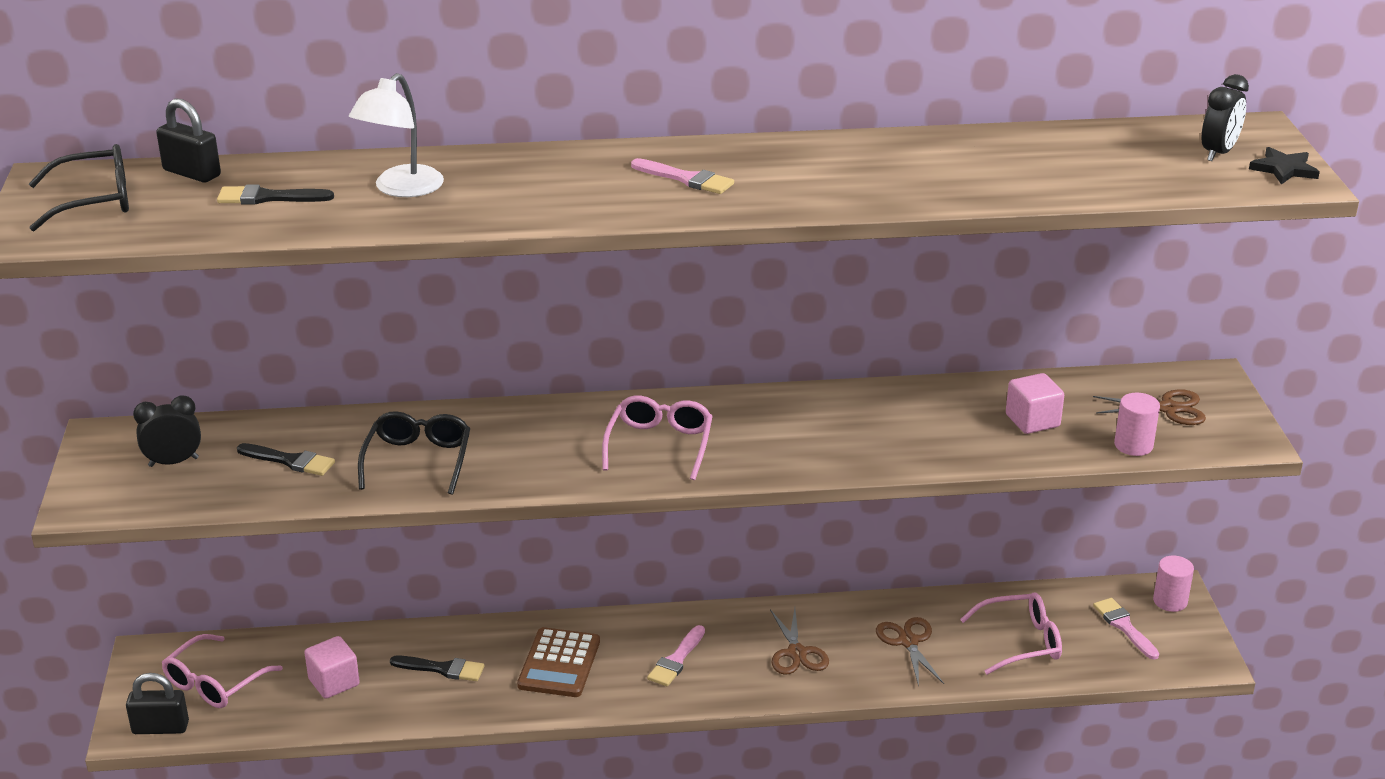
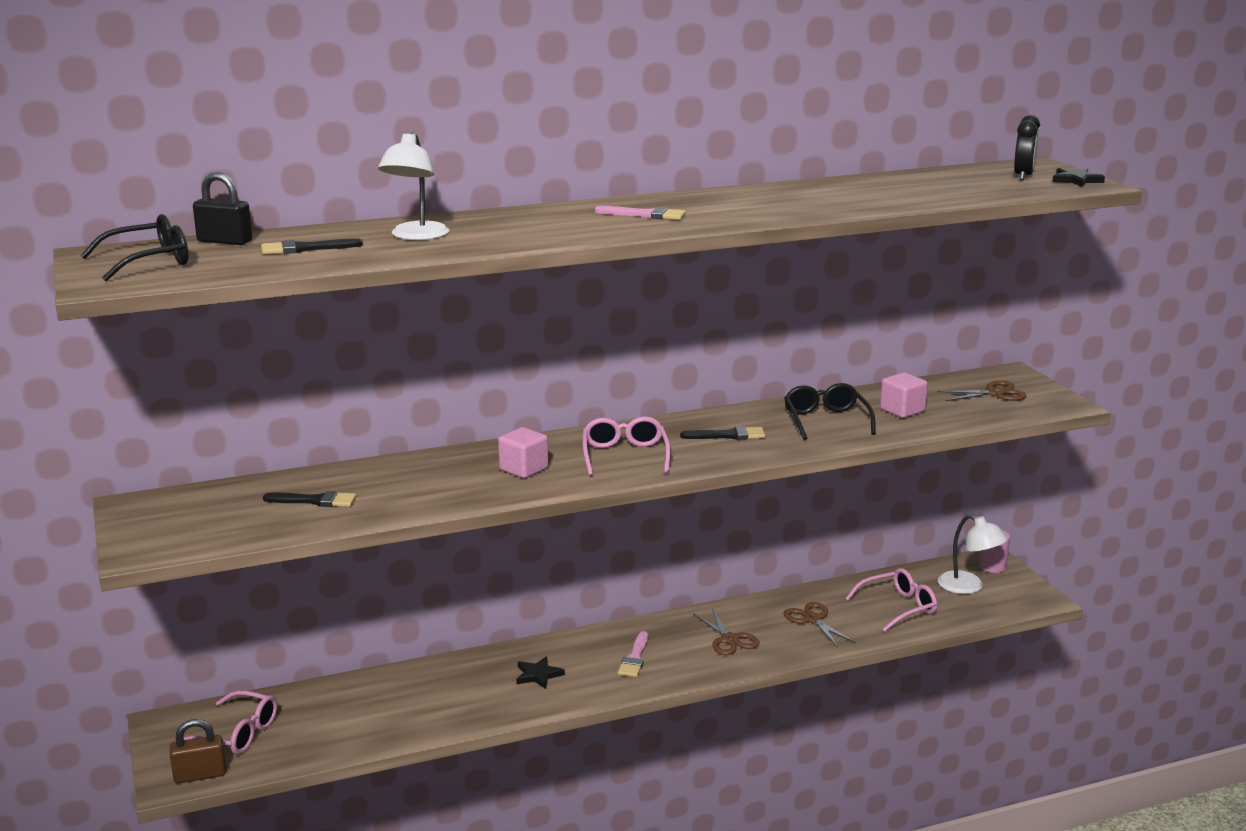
camera: 15 degrees left, 10 degrees down
black padlock [126,673,189,734] -> brown padlock [170,719,226,784]
black clock [133,396,201,467] -> none
pink glasses [162,634,283,708] -> pink glasses turned 90 degrees counterclockwise [184,690,277,755]
pink cube [304,636,360,699] -> pink cube moved to [498,427,548,478]
black glasses [358,411,470,495] -> black glasses moved to [784,383,876,440]
black brush [390,655,484,681] -> black brush moved to [680,426,765,440]
brown calculator [517,627,600,697] -> black star [516,656,565,689]
pink brush [1093,598,1159,660] -> white lamp [938,514,1008,594]
pink cylinder [1114,393,1160,456] -> none

